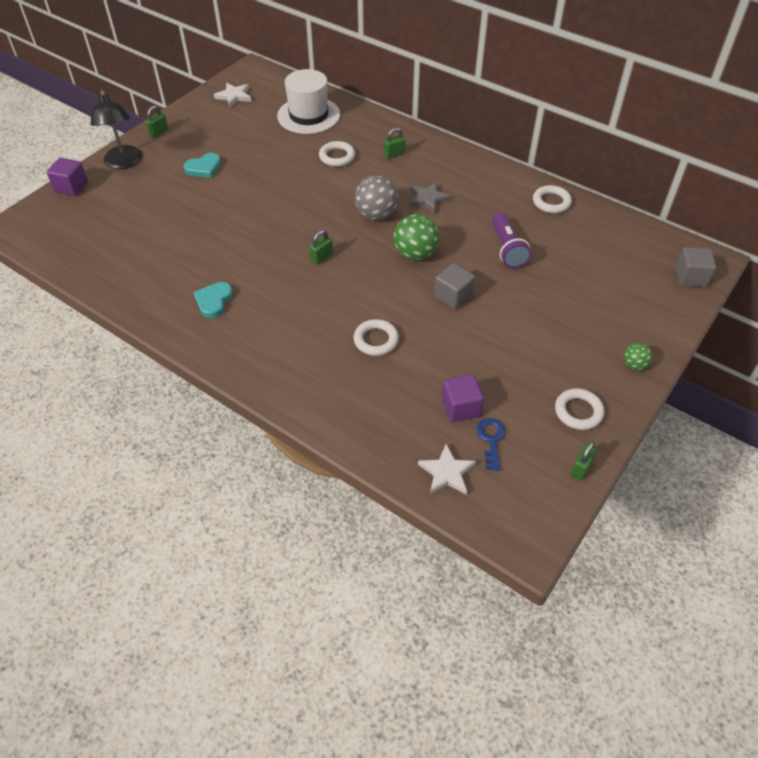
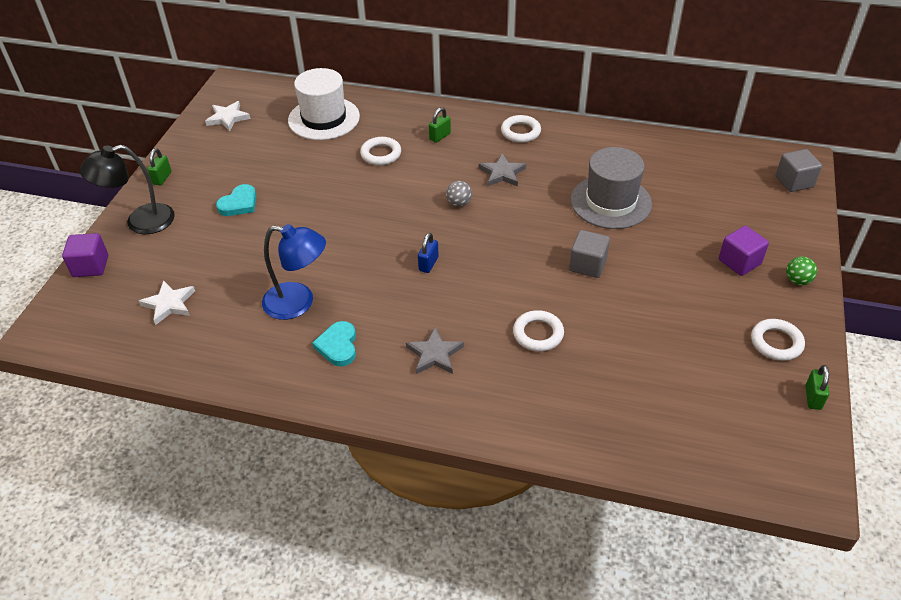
camera: 20 degrees left, 5 degrees down
black lamp [91,90,142,169] -> black lamp turned 105 degrees clockwise [79,145,175,234]
green padlock [309,230,333,265] -> blue padlock [418,233,439,273]
grey ball [355,176,398,220] -> grey ball [446,181,472,207], size x0.54
green ball [394,214,439,260] -> none
white star [418,444,476,495] -> white star moved to [139,280,195,325]
purple cube [442,374,484,422] -> purple cube moved to [719,226,769,276]
blue key [477,418,505,471] -> none
purple flashlight [492,212,531,268] -> grey hat [571,147,652,229]
white ring [533,185,572,213] -> white ring moved to [501,115,541,143]
none -> blue lamp [262,224,326,320]
none -> grey star [406,327,464,374]

